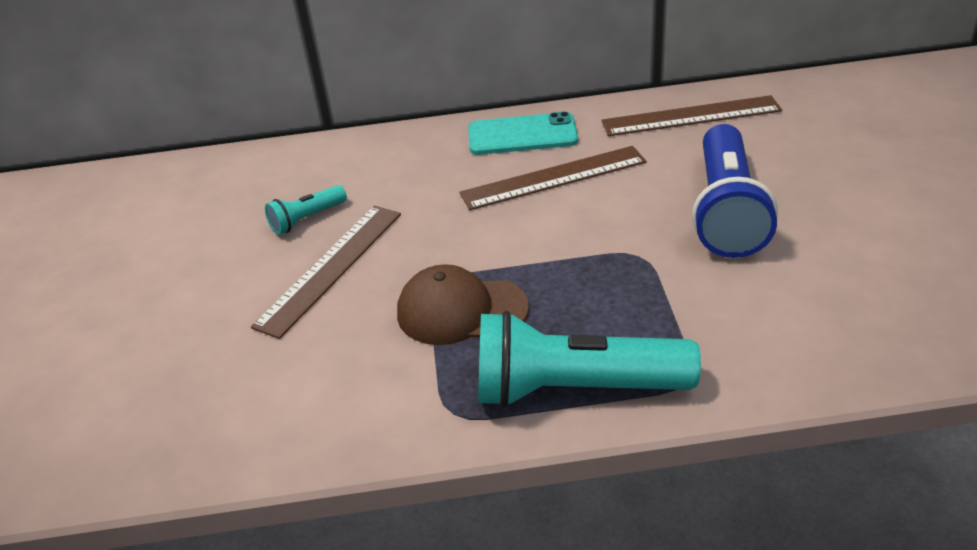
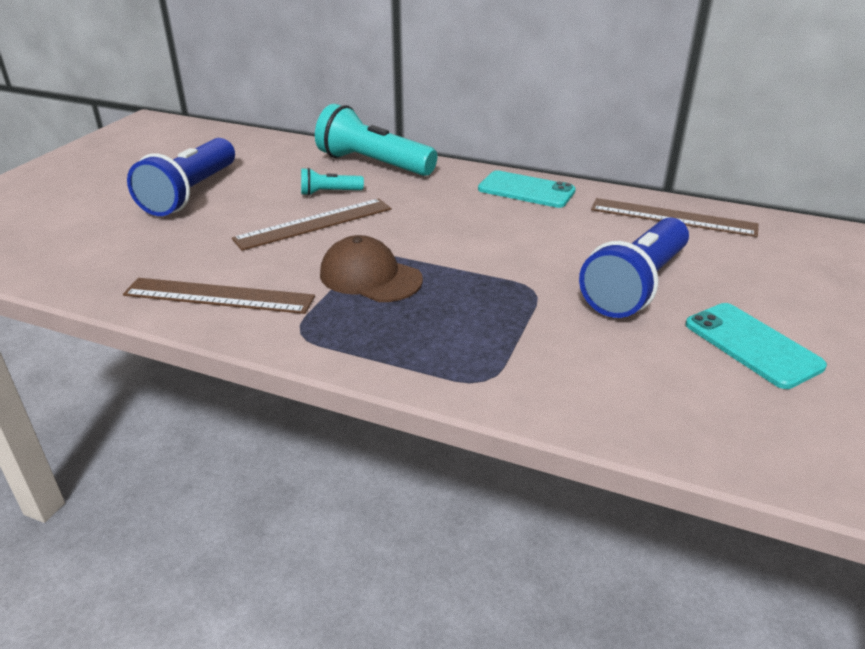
camera: 25 degrees right, 5 degrees down
brown ruler [459,146,647,210] -> brown ruler moved to [123,278,315,314]
turquoise flashlight [478,311,701,408] -> turquoise flashlight moved to [315,104,437,176]
none -> blue flashlight [127,138,235,216]
none -> turquoise phone [685,303,827,389]

